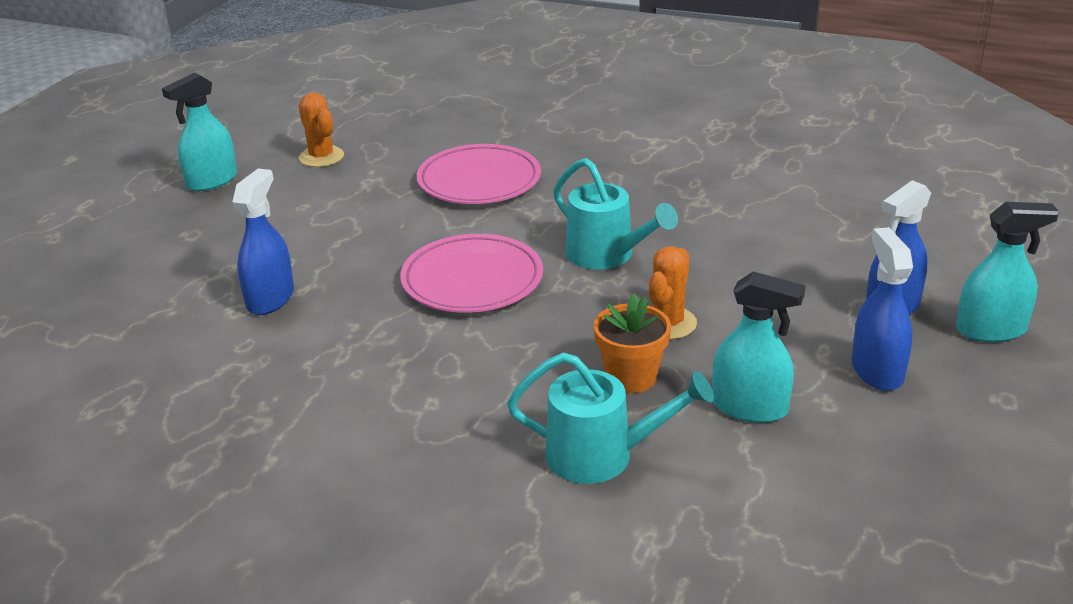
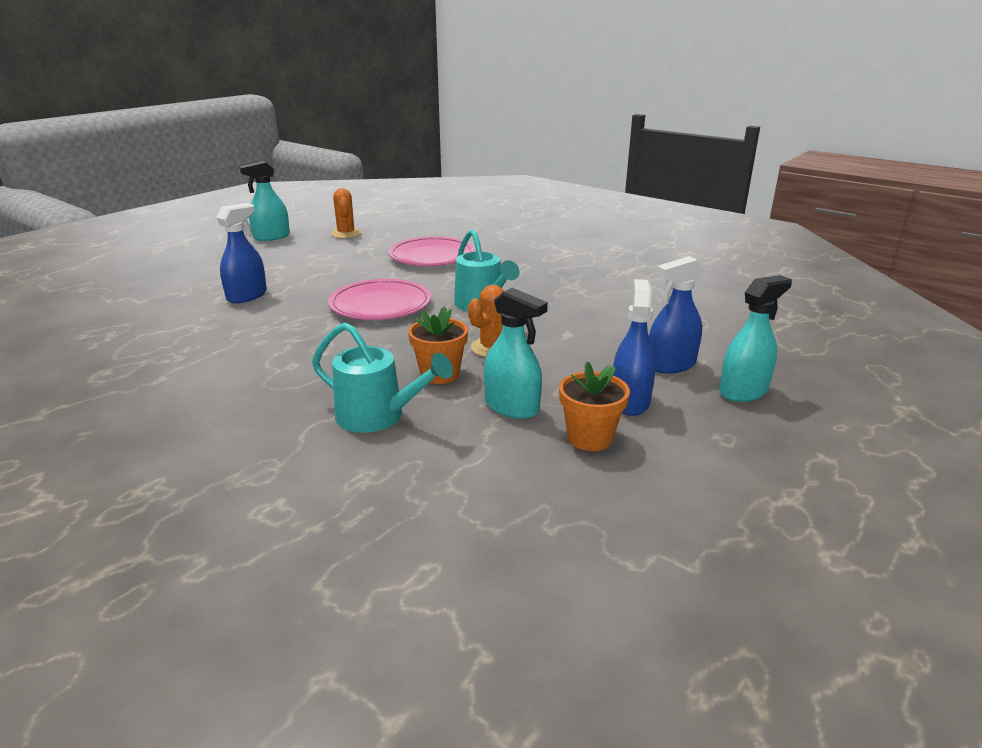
camera: 15 degrees right, 5 degrees down
turquoise spray bottle [956,202,1059,342] -> turquoise spray bottle turned 45 degrees counterclockwise [719,275,792,402]
none -> orange flower pot [559,361,630,451]

